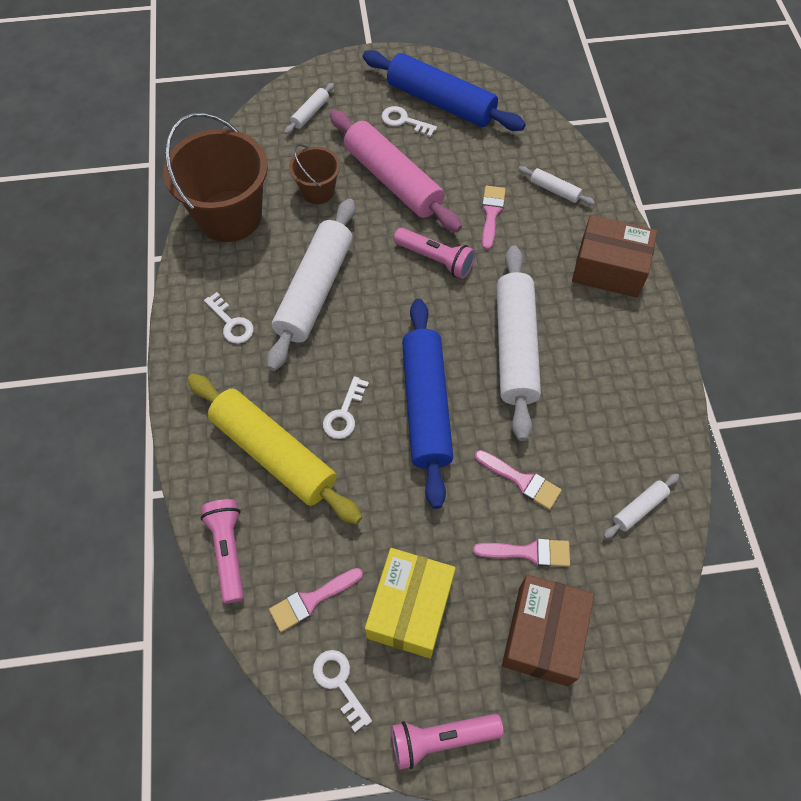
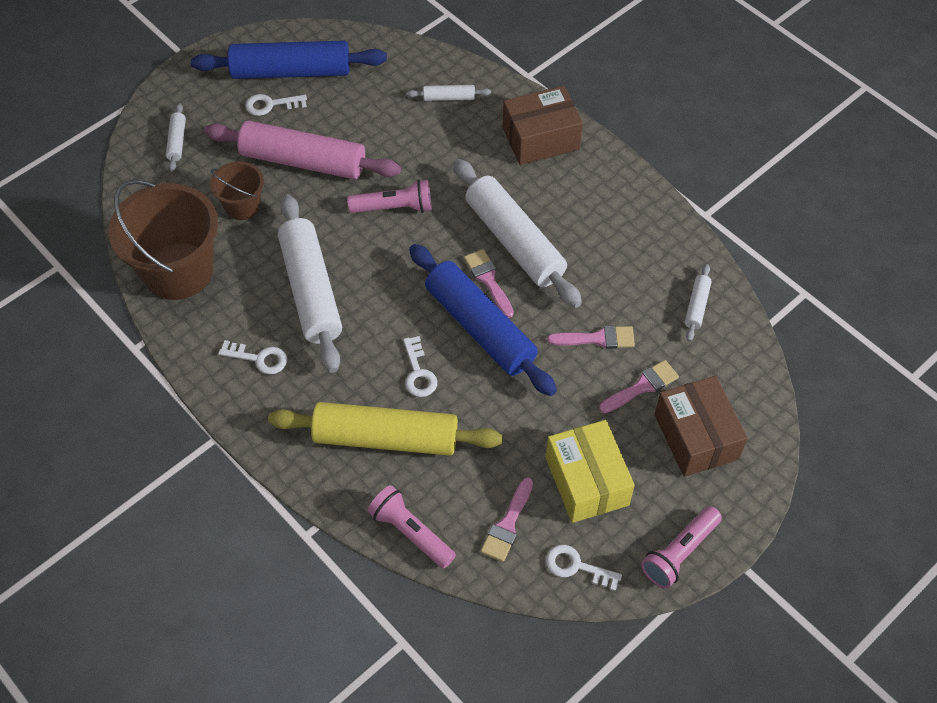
camera: 35 degrees left, 5 degrees down
pink brush [482,186,506,250] -> pink brush moved to [464,249,514,318]

